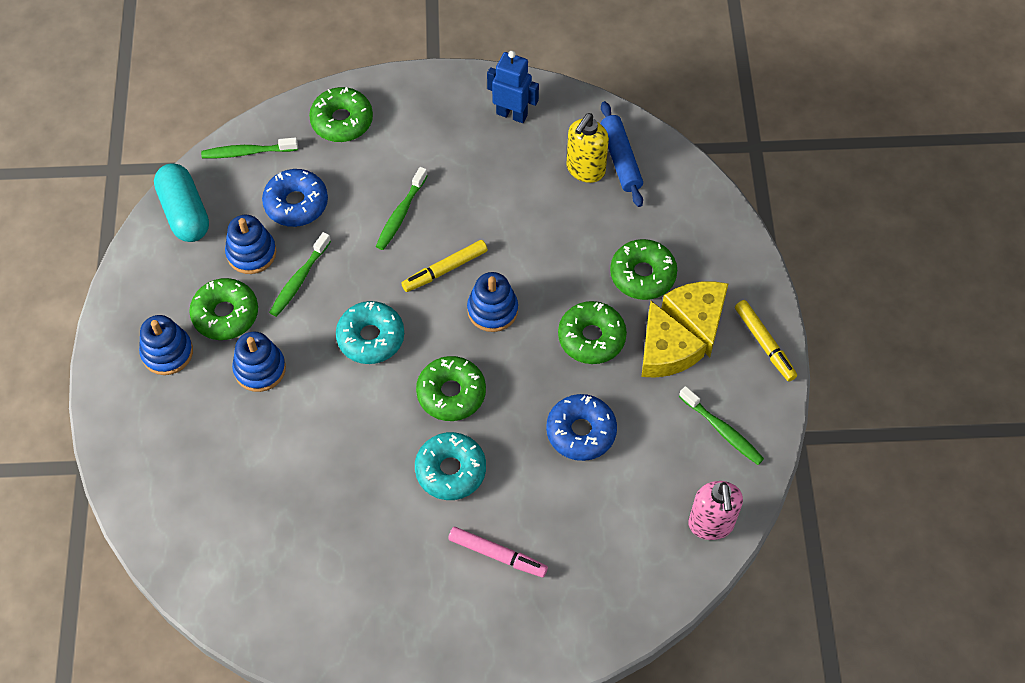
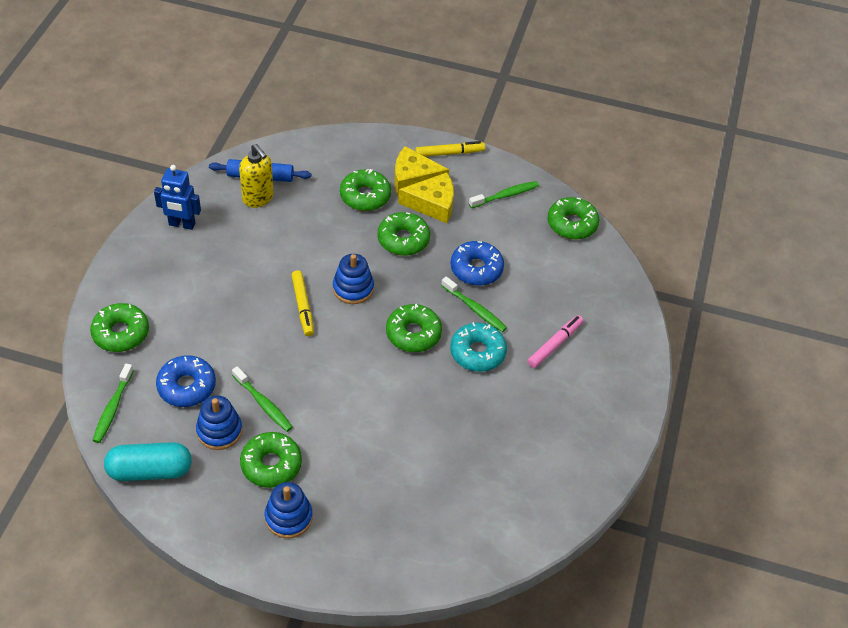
camera: 75 degrees left, 10 degrees down
blue stacking toy [232,332,286,392] -> none
turquoise donut [336,301,404,364] -> none
green toothbrush [376,167,428,250] -> green toothbrush moved to [441,276,507,332]
blue robot [487,51,539,123] -> blue robot turned 120 degrees counterclockwise [154,165,201,230]
pink soap dispenser [688,481,743,540] -> green donut [548,197,599,240]

